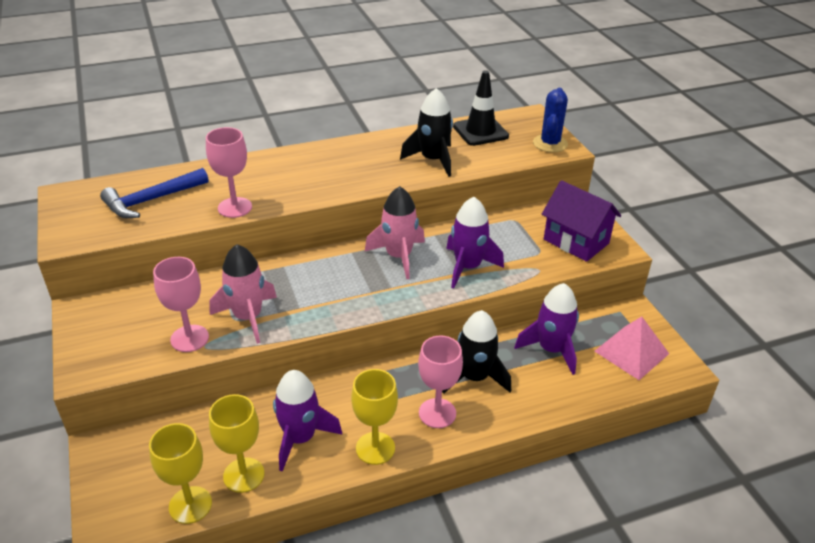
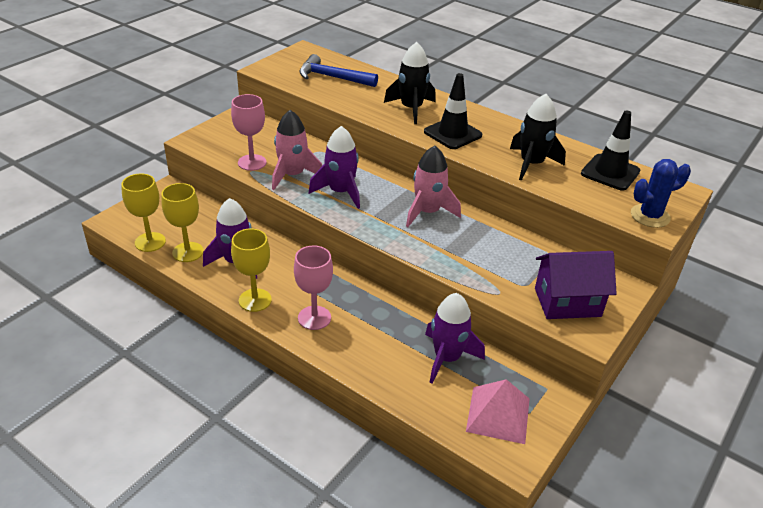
camera: 55 degrees right, 0 degrees up
pink goblet [206,127,252,218] -> none
black rocket [442,310,511,394] -> black rocket moved to [384,42,436,124]
purple rocket [446,197,504,289] -> purple rocket moved to [309,126,360,209]
purple house [542,180,621,262] -> purple house turned 75 degrees clockwise [535,251,617,319]
none -> black traffic cone [424,73,482,149]

